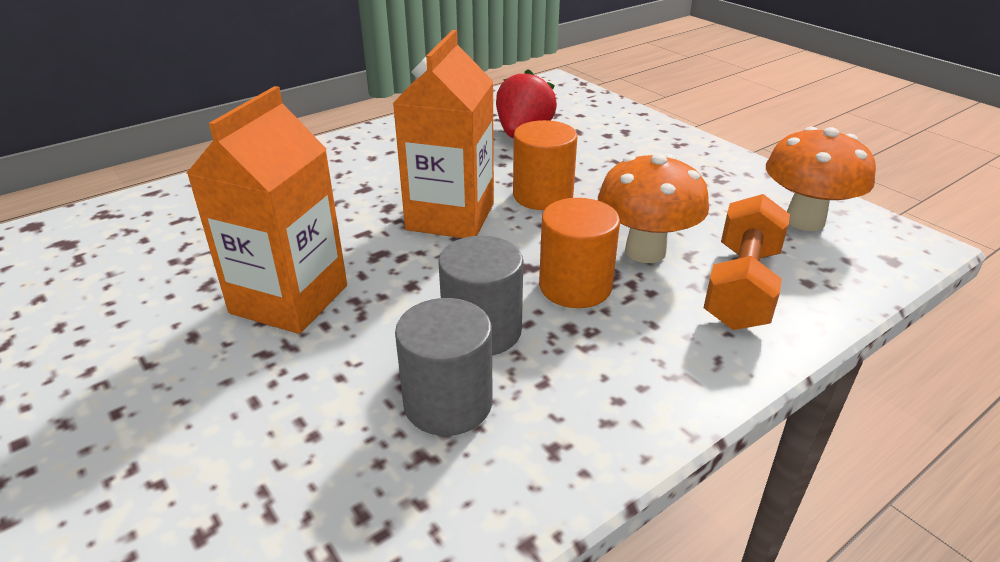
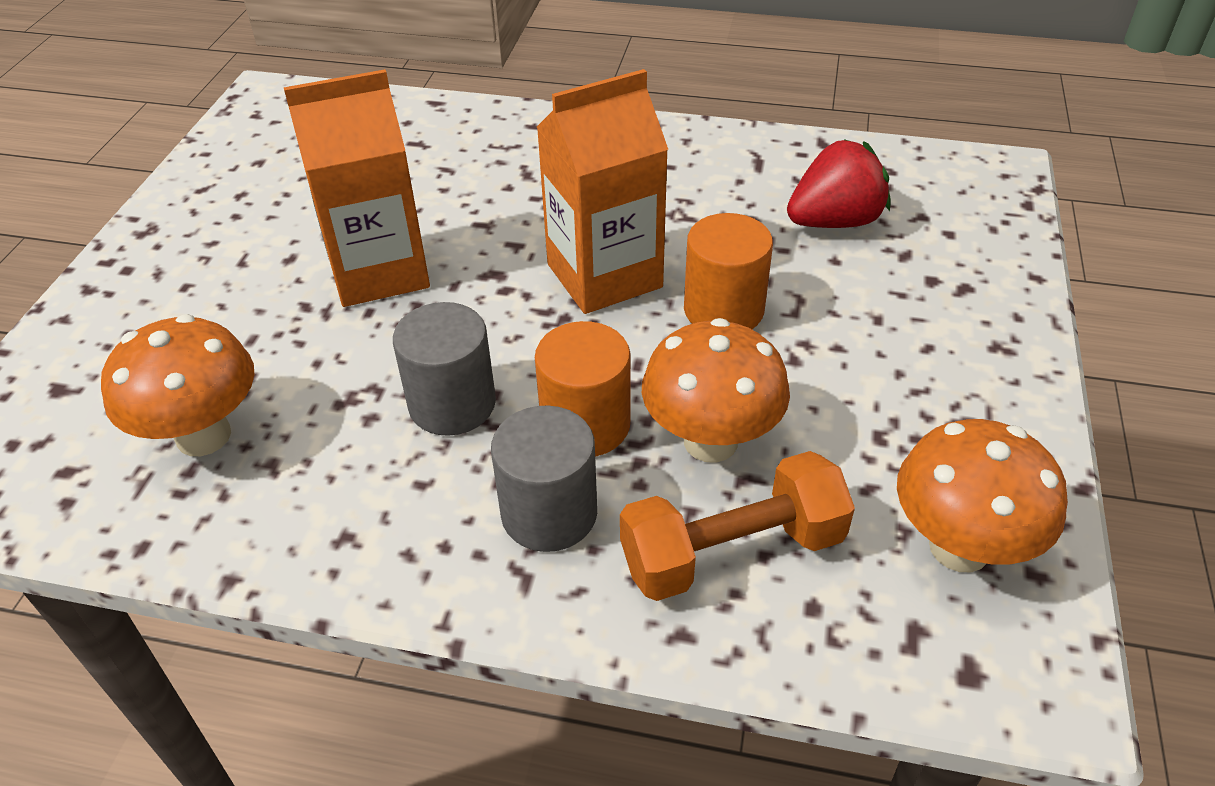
camera: 50 degrees right, 10 degrees up
grey cylinder [395,298,493,436] -> grey cylinder moved to [491,406,597,552]
none -> orange mushroom [101,314,255,456]

